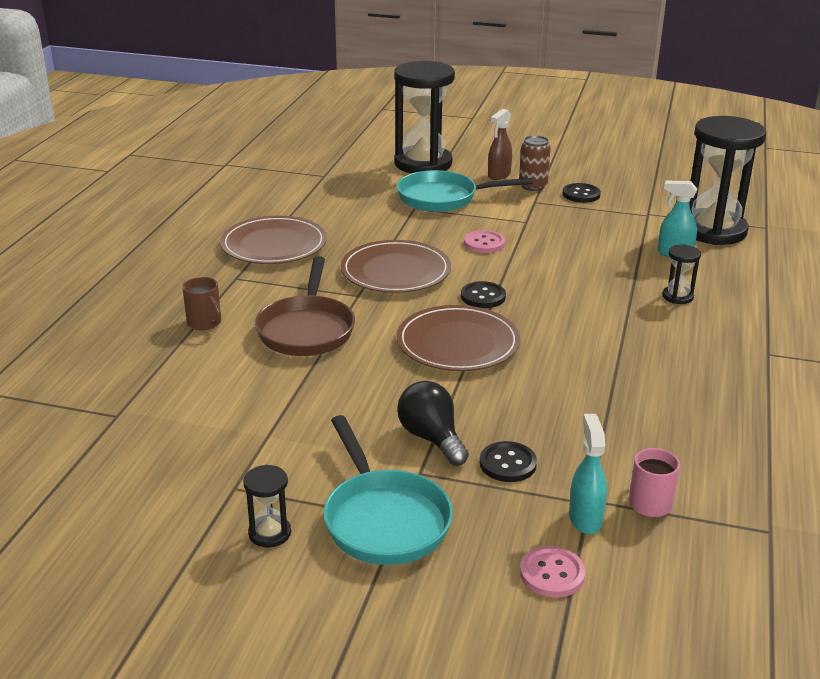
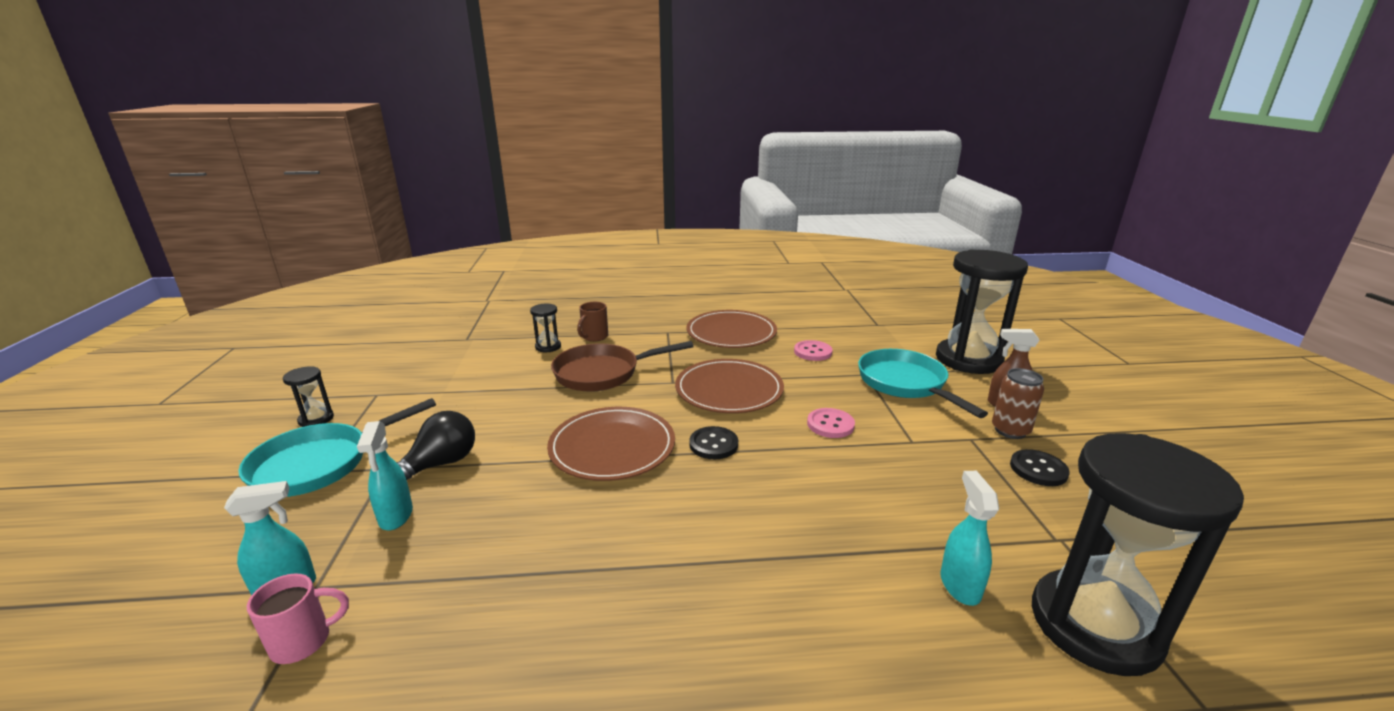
camera: 70 degrees right, 5 degrees down
black button [480,441,537,482] -> turquoise spray bottle [357,421,413,530]
pink button [520,546,585,598] -> pink button moved to [794,340,832,361]
black hourglass [662,245,701,304] -> black hourglass moved to [530,304,561,352]

